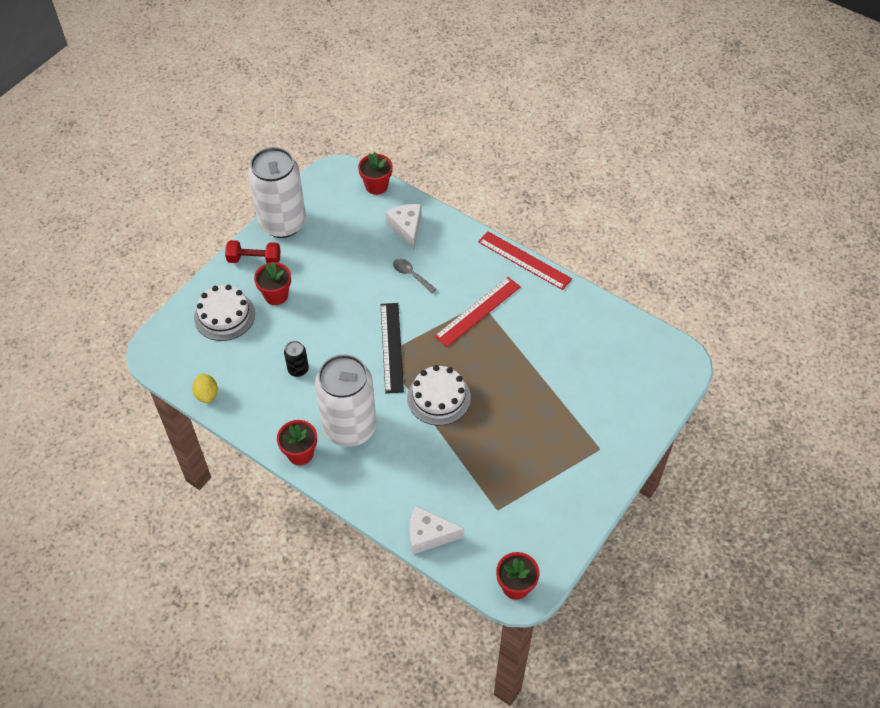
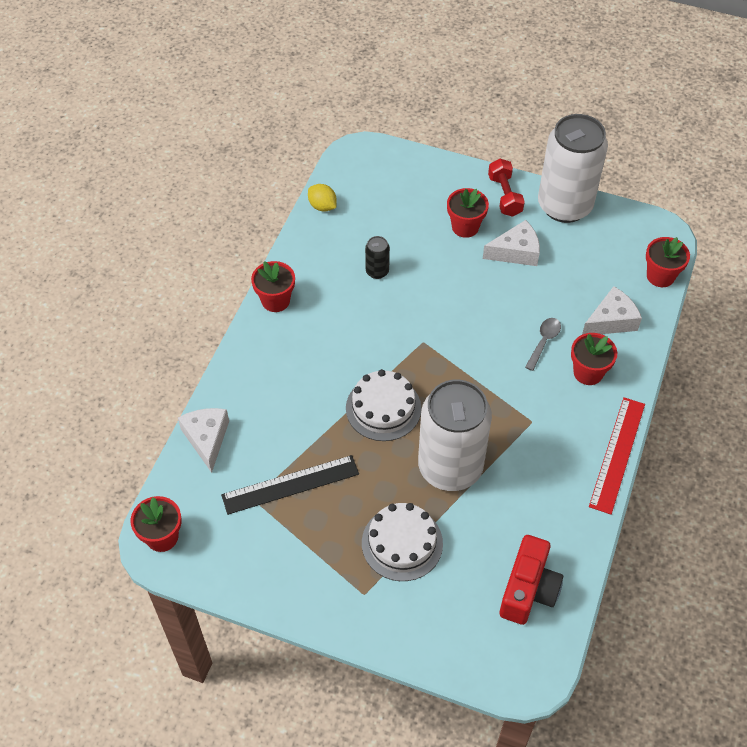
camera: 75 degrees right, 0 degrees up
yellow lemon [192,373,218,403] -> yellow lemon turned 75 degrees clockwise [308,184,337,212]
white cake [194,285,255,341] -> white cake moved to [362,503,443,581]
white can [315,354,376,447] -> white can moved to [418,380,492,491]
black ruler [381,303,404,394] -> black ruler moved to [221,455,359,515]
red ruler [434,277,521,347] -> none
none -> white cheese [483,220,540,266]
none -> red camera [499,535,563,625]
none -> red flower pot [571,333,617,385]

